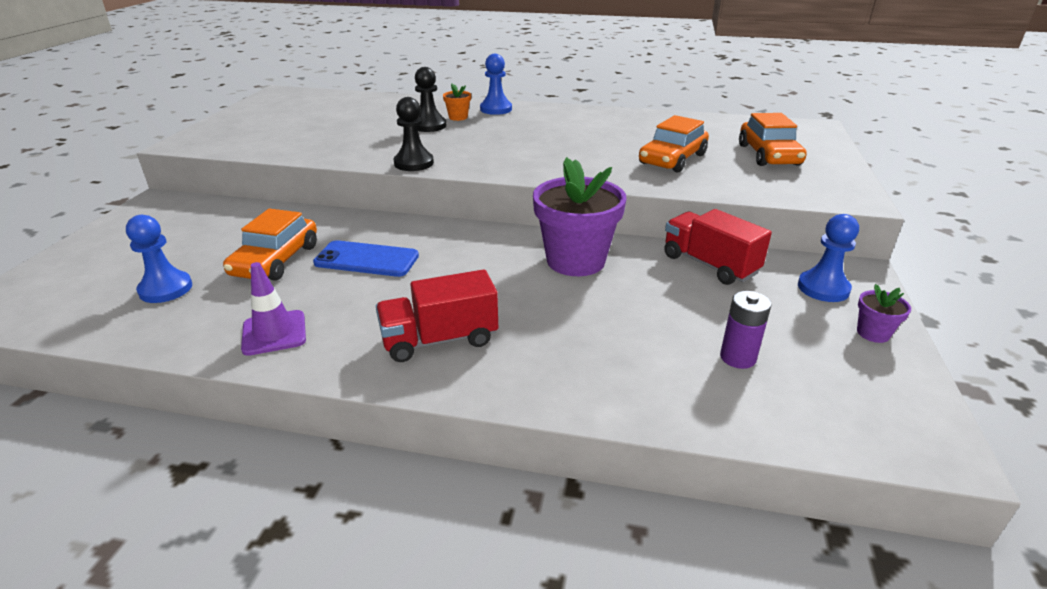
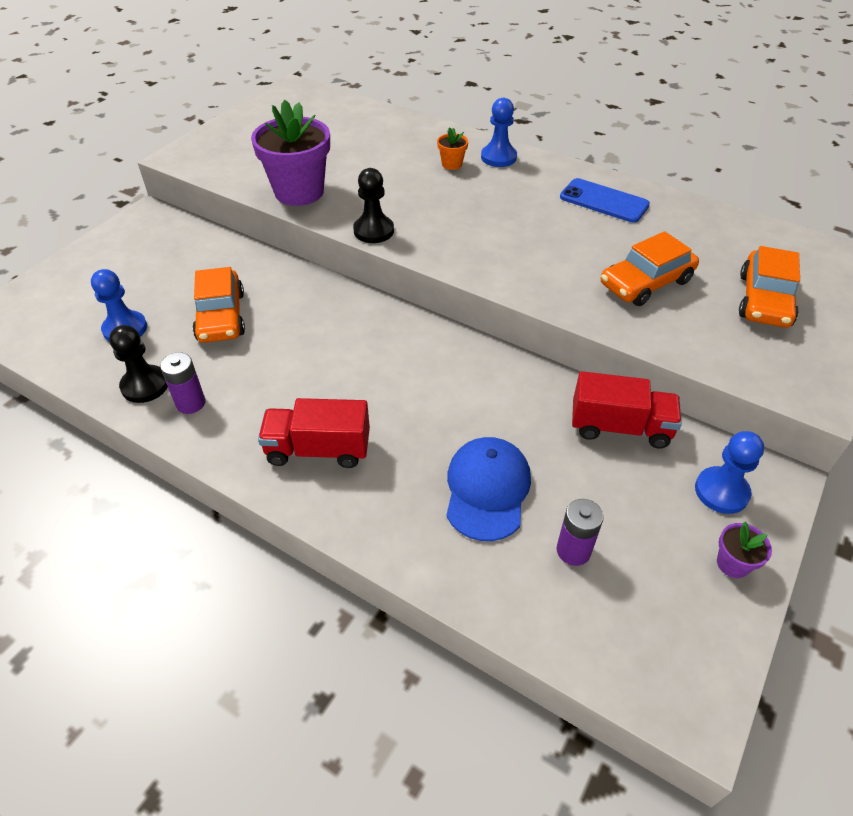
camera: 20 degrees right, 15 degrees up
orange car [223,209,317,281] -> orange car turned 45 degrees counterclockwise [192,267,245,343]
purple traffic cone [241,262,306,356] -> purple battery [160,352,205,414]
blue phone [313,240,419,277] -> blue phone moved to [560,178,650,223]
black pawn [415,67,446,132] -> black pawn moved to [109,325,168,403]
purple flower pot [533,157,627,276] -> purple flower pot moved to [251,100,330,206]
red truck [664,209,772,285] -> red truck turned 120 degrees clockwise [572,371,682,448]
none -> blue cap [446,437,531,541]

